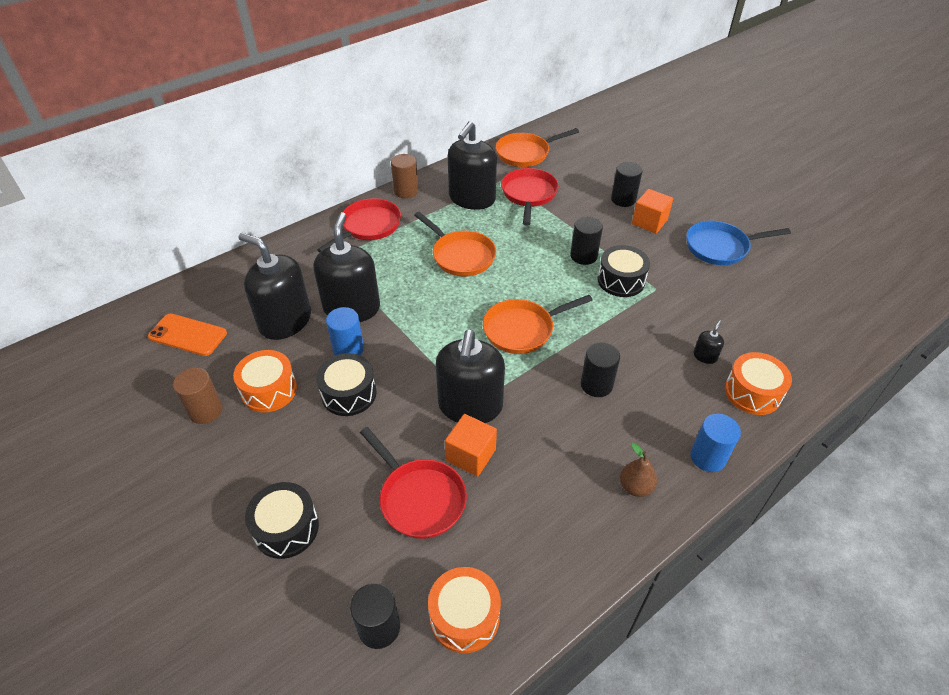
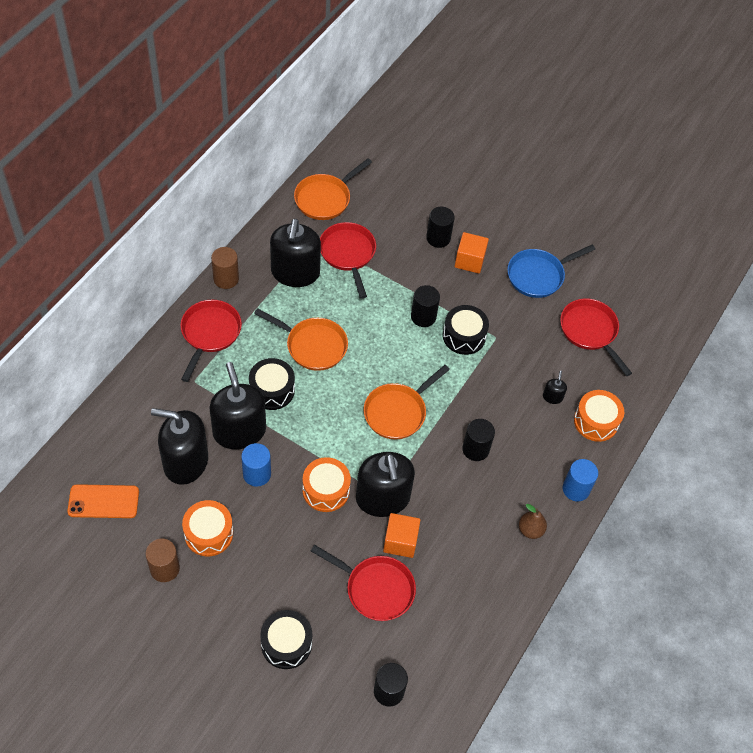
camera: 25 degrees left, 10 degrees up
black drum [316,353,377,416] -> black drum moved to [249,358,295,410]
orange drum [428,567,501,653] -> orange drum moved to [302,457,351,512]
none -> red pan [560,299,632,376]

